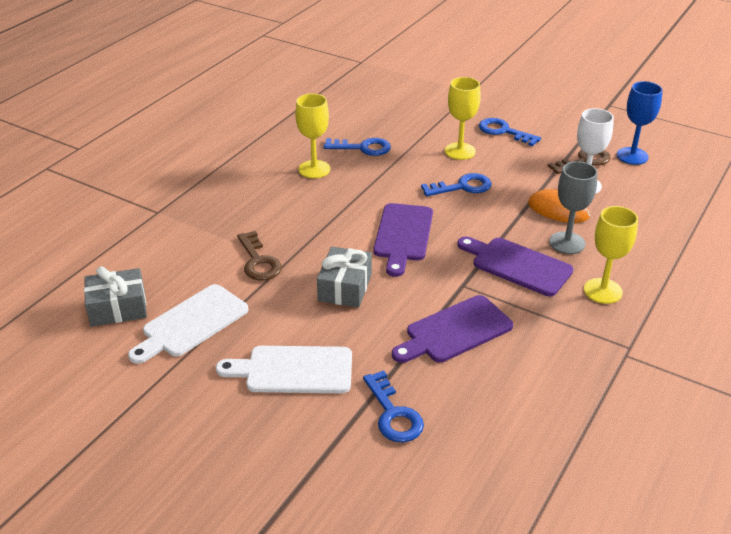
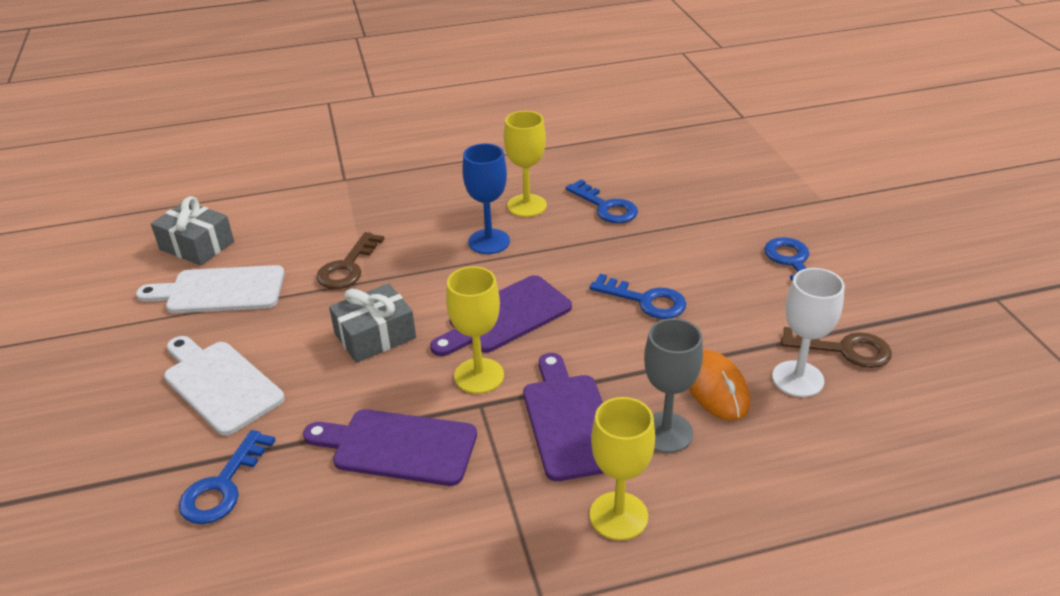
camera: 45 degrees right, 0 degrees up
yellow goblet [445,77,481,160] -> yellow goblet moved to [446,266,504,394]
blue goblet [617,81,663,165] -> blue goblet moved to [462,143,510,254]

